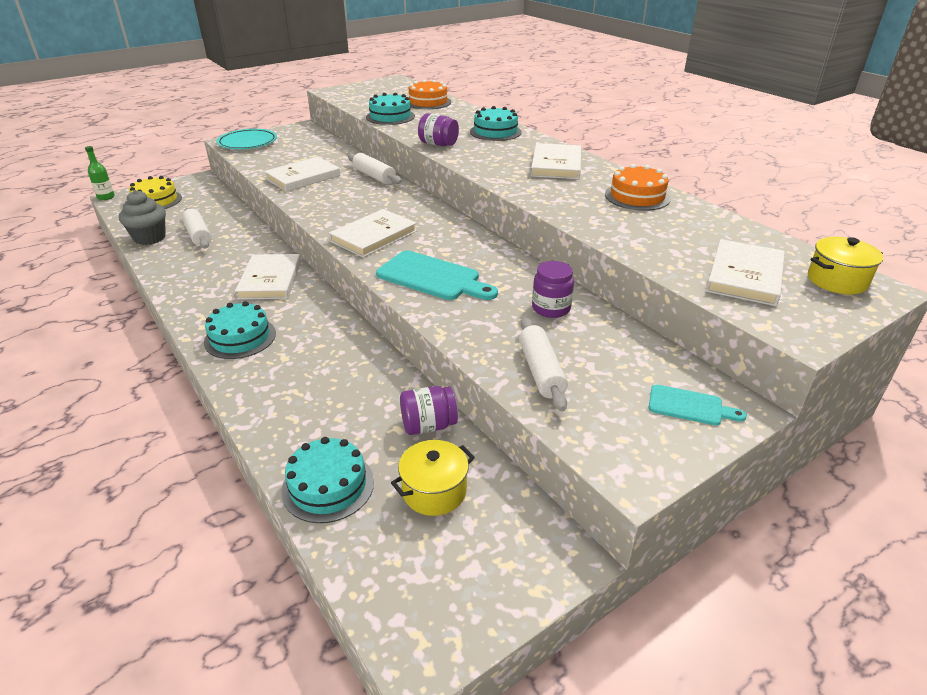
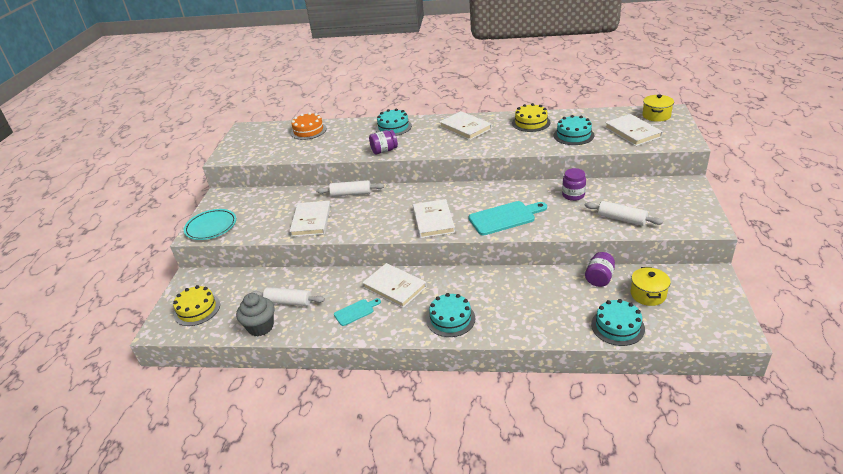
camera: 45 degrees left, 0 degrees up
green bottle [85,146,115,200] -> none
turquoise cake [366,92,415,125] -> turquoise cake moved to [554,115,594,145]
orange cake [605,164,671,211] -> yellow cake [512,103,551,132]
turquoise cutting board [649,385,747,426] -> turquoise cutting board moved to [334,298,381,326]

